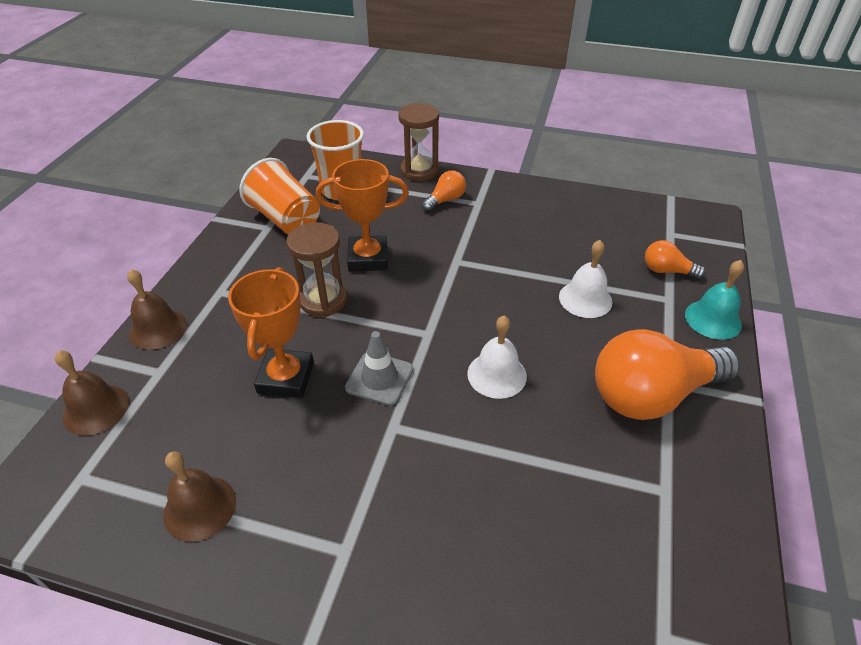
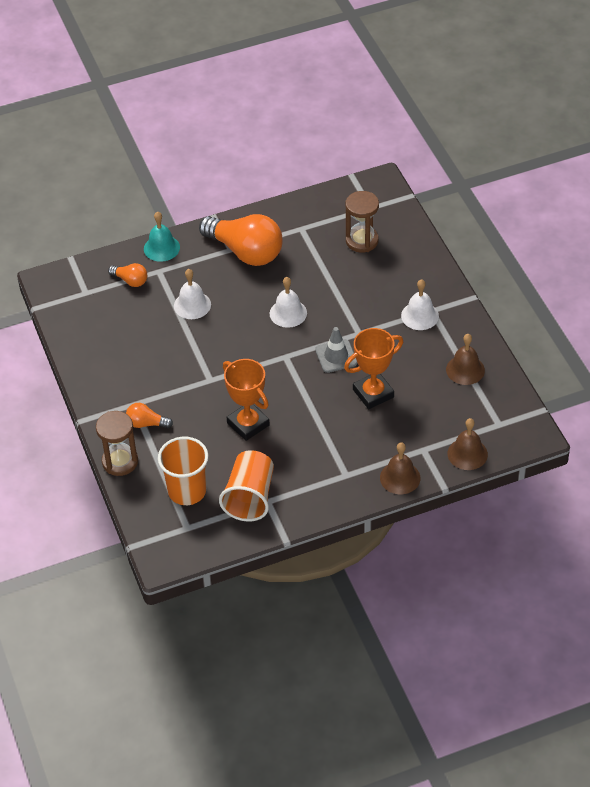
camera: 125 degrees left, 5 degrees up
brown hourglass [287,222,347,317] -> brown hourglass moved to [345,191,379,253]
orange light bulb [645,240,706,279] -> orange light bulb turned 45 degrees counterclockwise [108,263,147,287]
none -> white bell [401,279,439,330]

